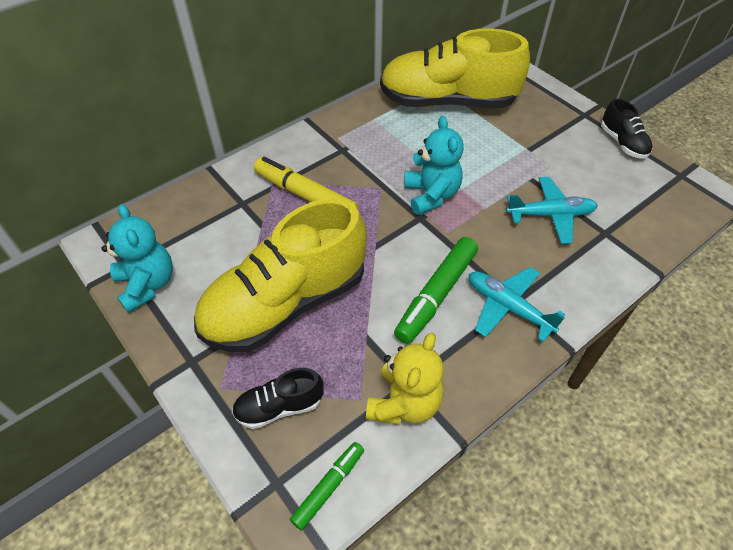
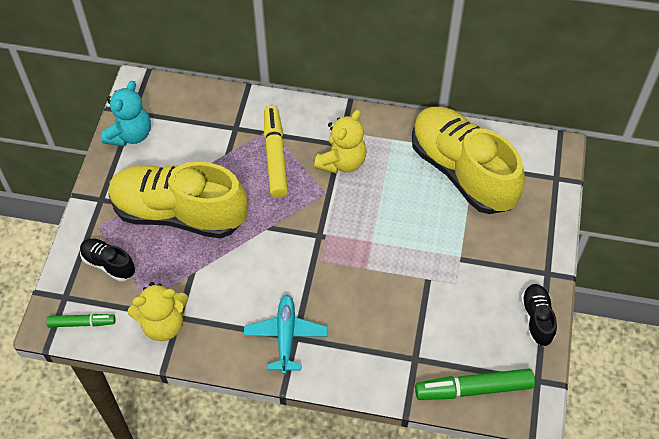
camera: 50 degrees right, 5 degrees up
green marker [394,237,478,344] -> green marker moved to [415,369,535,400]
turquoise teddy bear [404,116,464,215] -> none
turquoise plane [506,177,598,244] -> none
black shoe [601,99,652,159] -> black shoe turned 150 degrees clockwise [521,284,557,346]
none -> yellow teddy bear [314,110,367,174]

